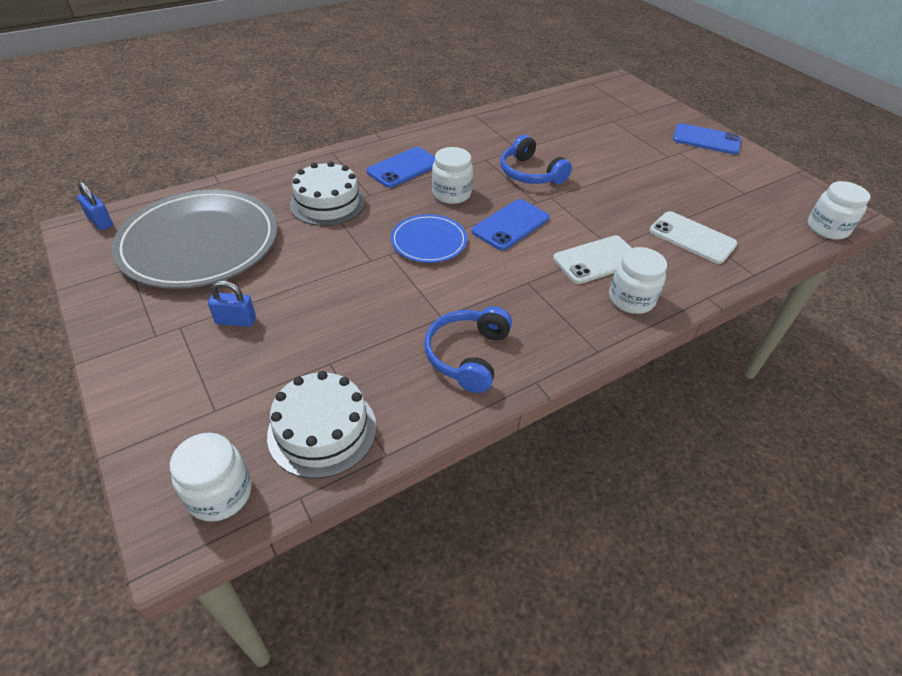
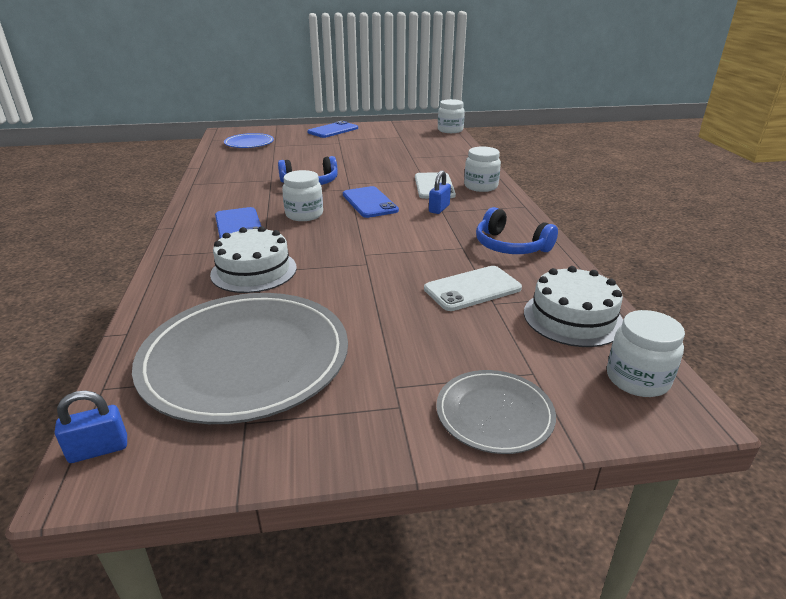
camera: 65 degrees left, 15 degrees down
blue padlock [208,280,256,327] -> blue padlock moved to [429,170,451,214]
blue plate [391,214,467,263] -> blue plate moved to [224,133,274,148]
white phone [650,211,738,264] -> white phone moved to [424,266,522,311]
none -> grey plate [436,370,556,454]

